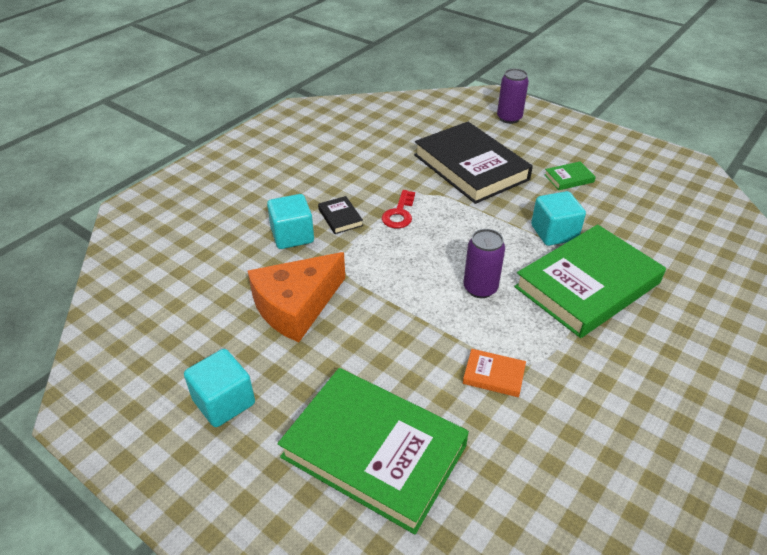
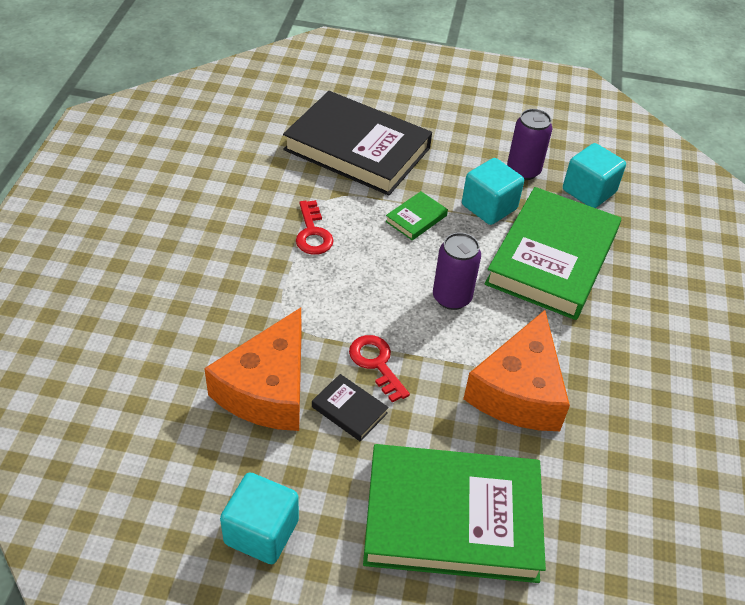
camera: 30 degrees left, 5 degrees up
turquoise cube [267,194,314,249] -> turquoise cube moved to [563,143,626,208]
black book [318,196,363,234] -> black book moved to [312,374,389,441]
orange book [463,349,526,397] -> orange cheese [463,310,570,431]
purple can [497,68,529,124] -> purple can moved to [507,109,552,180]
green book [544,162,596,190] -> green book moved to [385,191,448,241]
none -> red key [349,335,410,403]

